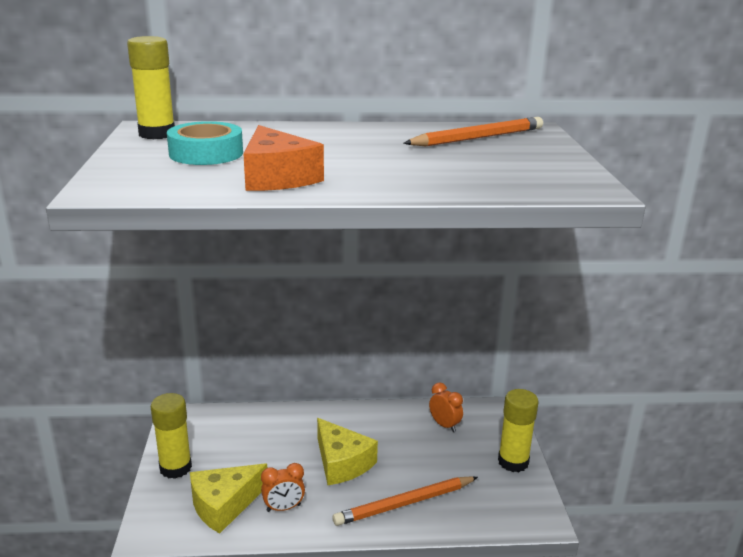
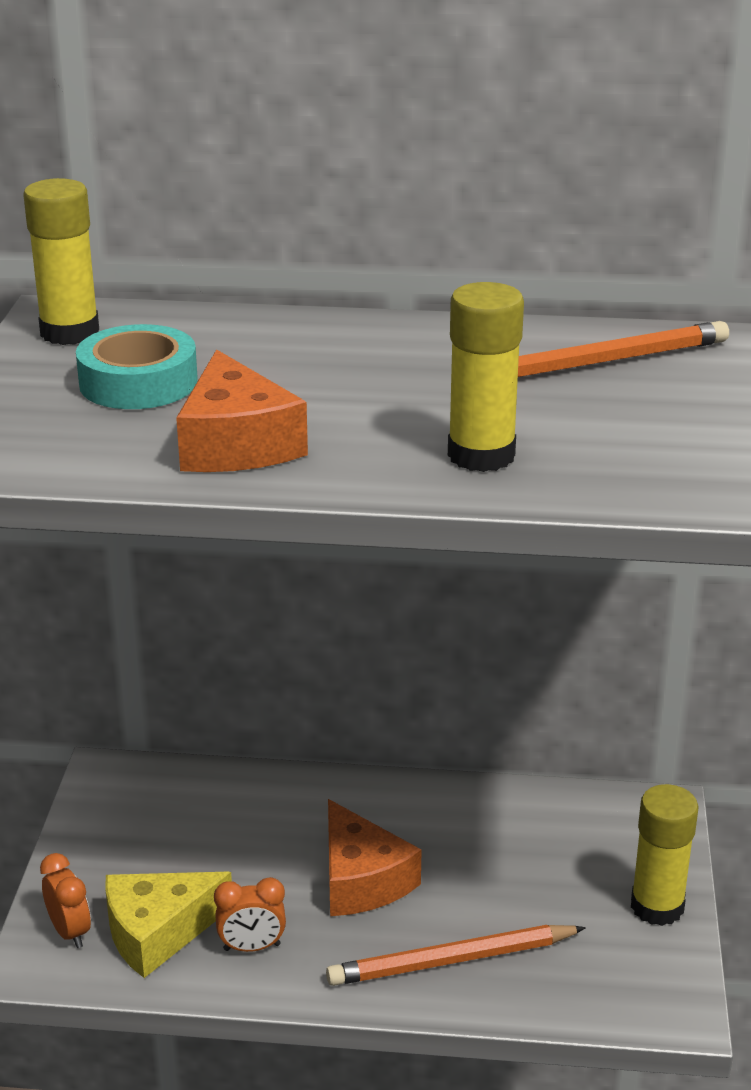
camera: 10 degrees right, 5 degrees up
yellow glue stick [151,393,192,479] -> yellow glue stick moved to [448,282,524,472]
yellow cheese [317,418,378,485] -> orange cheese [328,799,422,916]
orange clock [429,382,463,432] -> orange clock moved to [40,853,91,948]

